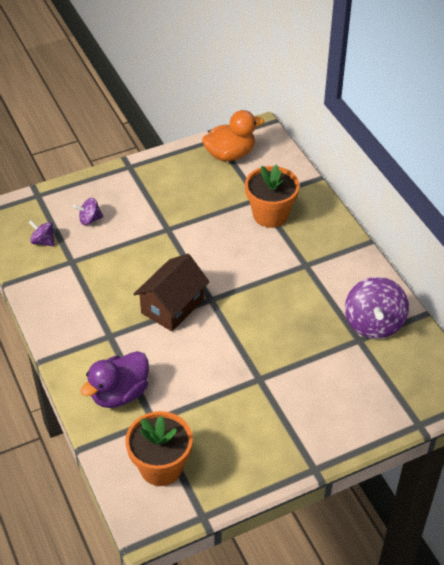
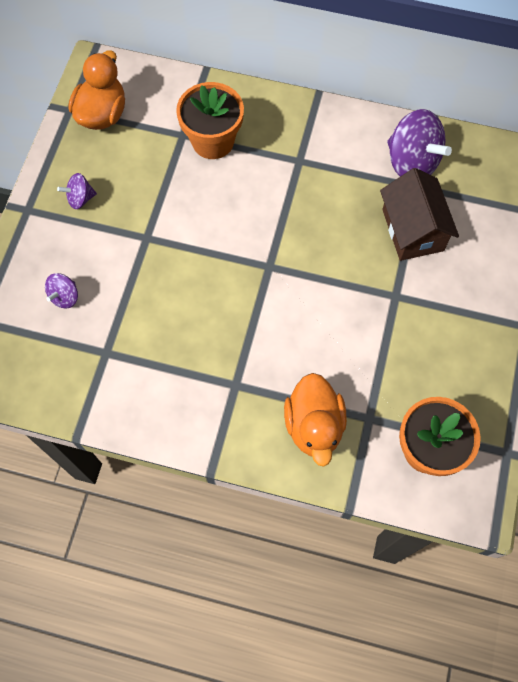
camera: 50 degrees left, 20 degrees up
purple spinning top [29,220,55,246] -> purple spinning top moved to [57,173,97,209]
purple duck [80,351,149,408] -> orange duck [284,373,347,467]
brown house [133,254,210,331] -> brown house moved to [380,168,459,261]

